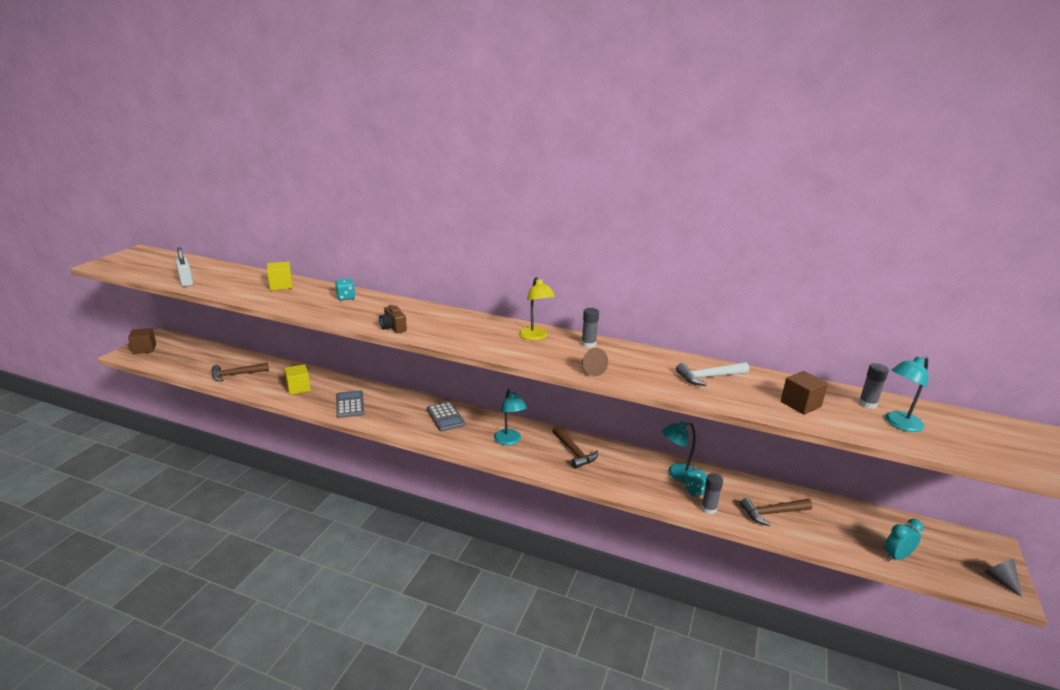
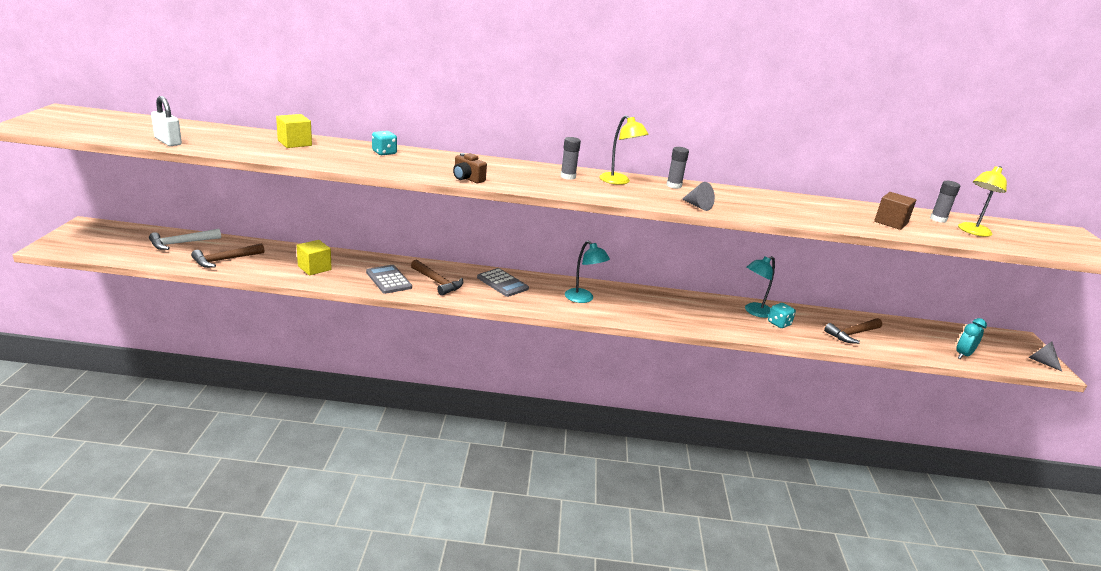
camera: 20 degrees left, 0 degrees up
brown cube [128,328,156,354] -> none
brown hammer [552,426,598,469] -> brown hammer moved to [411,260,463,296]
brown cone [582,348,608,376] -> grey cone [682,182,715,211]
white hammer [676,362,749,386] -> white hammer moved to [149,229,221,250]
grey glue stick [701,473,723,514] -> grey glue stick moved to [560,137,581,180]
turquoise lamp [885,356,929,432] -> yellow lamp [958,166,1007,237]

